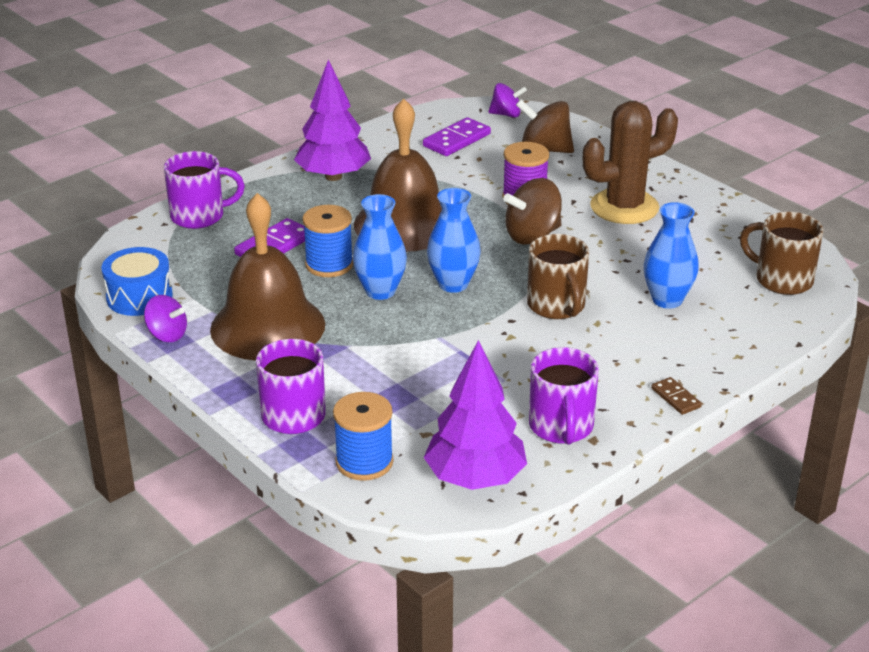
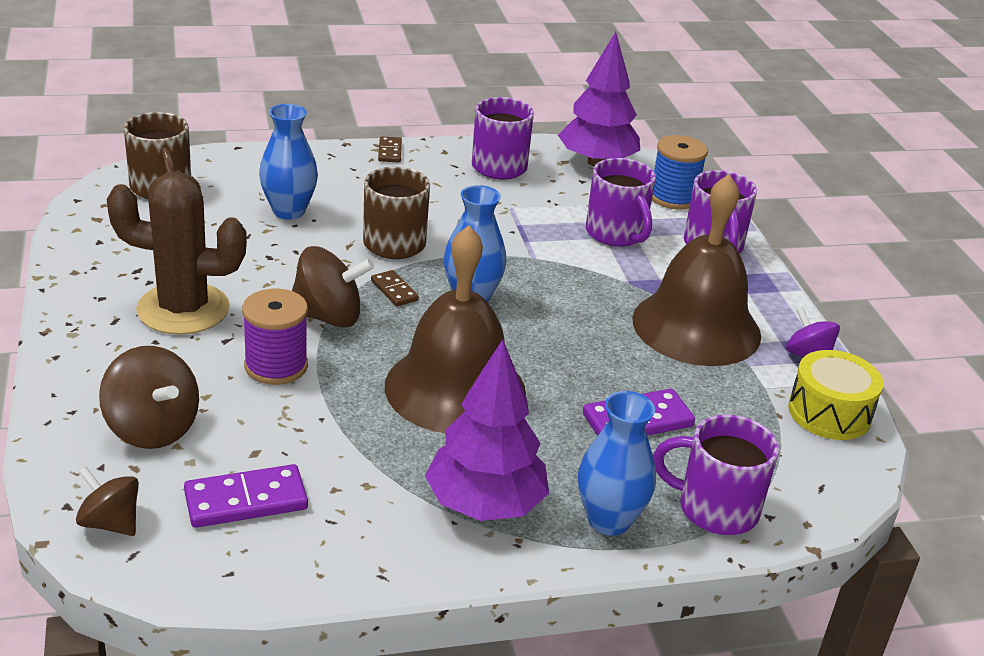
camera: 155 degrees left, 0 degrees up
blue drum [102,247,173,316] -> yellow drum [788,350,884,440]
blue spool [302,205,353,277] -> none
blue vase [353,194,407,300] -> blue vase moved to [578,391,656,536]
purple spinning top [488,83,527,118] -> brown spinning top [76,467,139,536]
none -> brown domino [371,270,419,306]
none -> purple mug [586,158,656,247]

